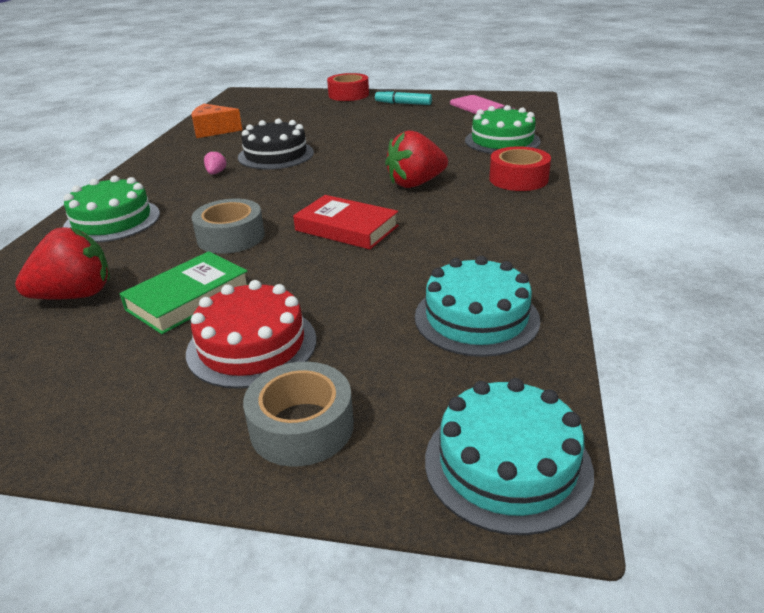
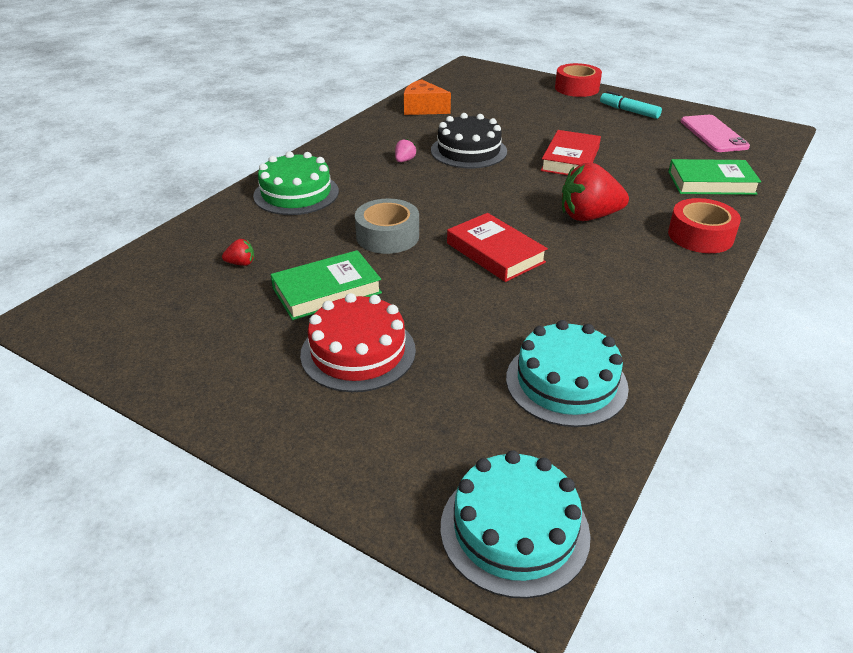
camera: 20 degrees right, 5 degrees up
red strawberry [15,227,110,299] -> red strawberry [222,239,254,266], size x0.43
grey tape [243,362,354,467] -> none
green cake [465,105,541,154] -> green book [668,159,761,195]
none -> red book [541,130,601,175]

